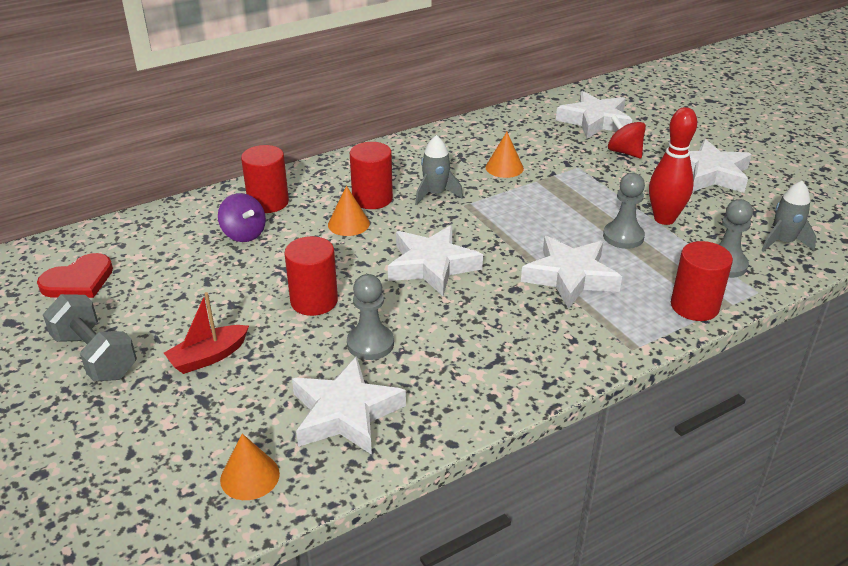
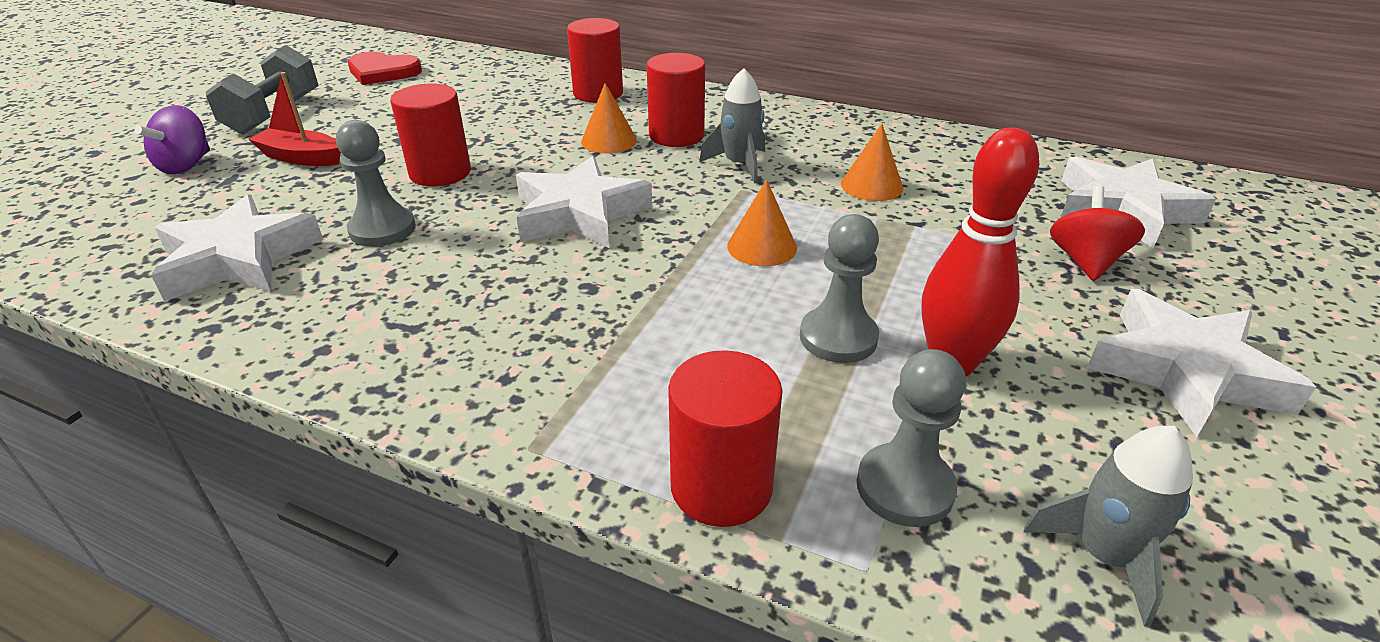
camera: 55 degrees right, 0 degrees up
purple spinning top [218,193,266,242] -> purple spinning top moved to [135,105,210,174]
orange cone [220,434,280,500] -> orange cone moved to [727,180,797,266]
white star [521,236,622,309] -> none

